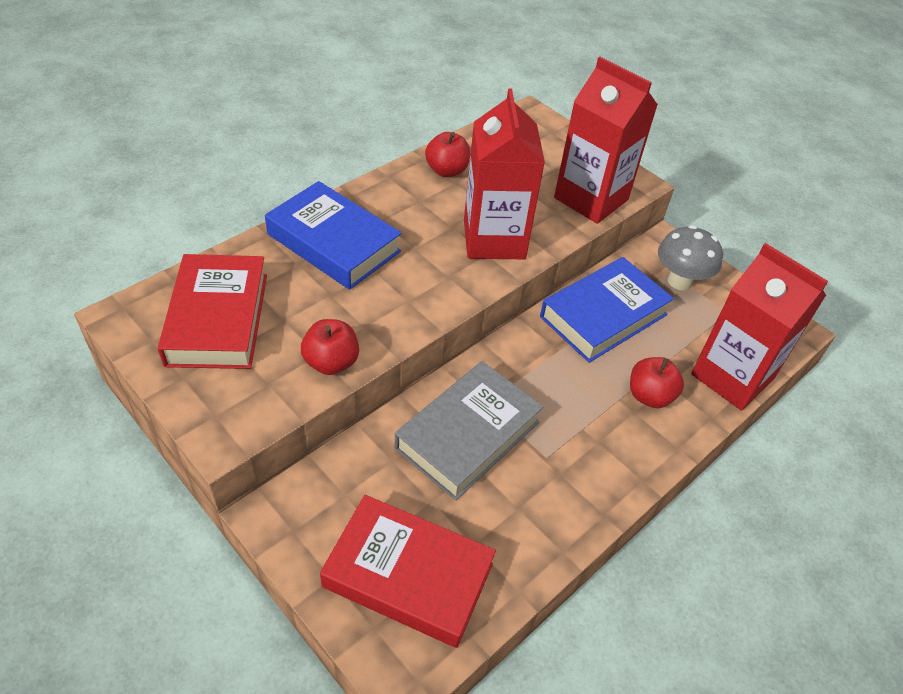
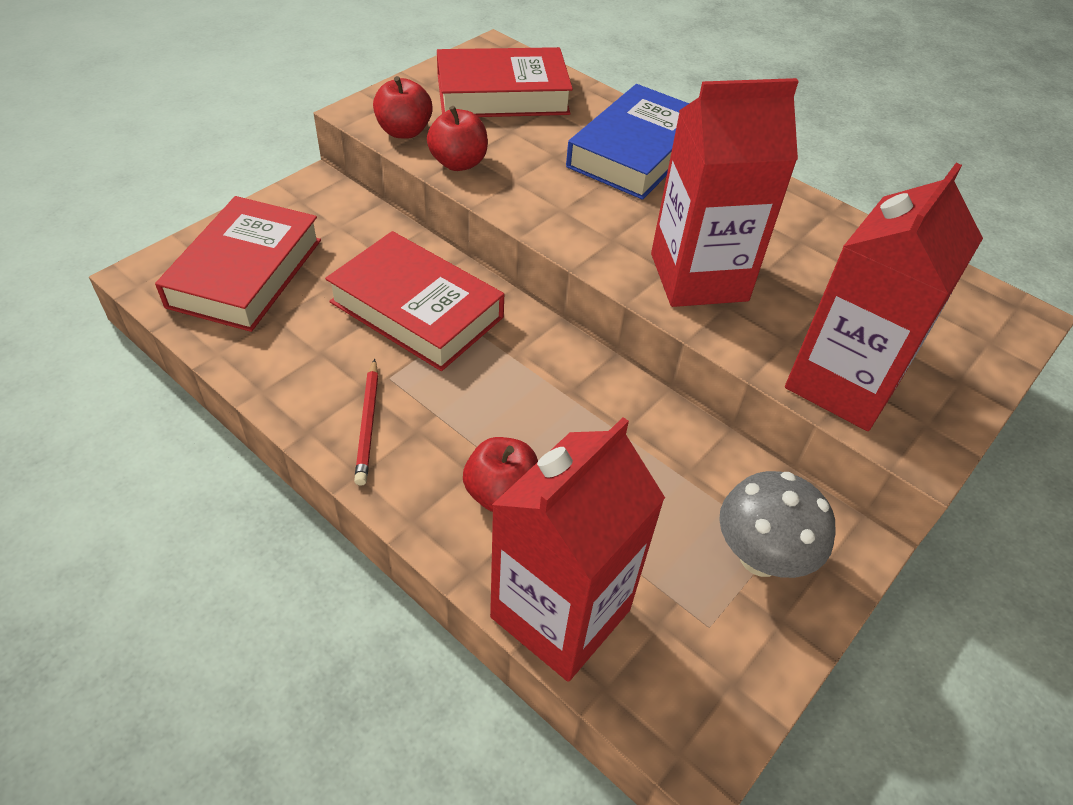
camera: 85 degrees right, 0 degrees up
grey book [395,361,543,501] -> red book [325,231,504,371]
red apple [425,132,470,177] -> red apple moved to [373,76,433,139]
blue book [540,257,674,363] -> none
none -> red pencil [354,359,378,485]

